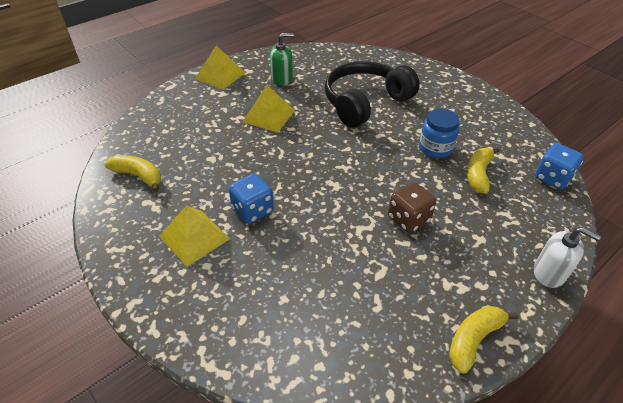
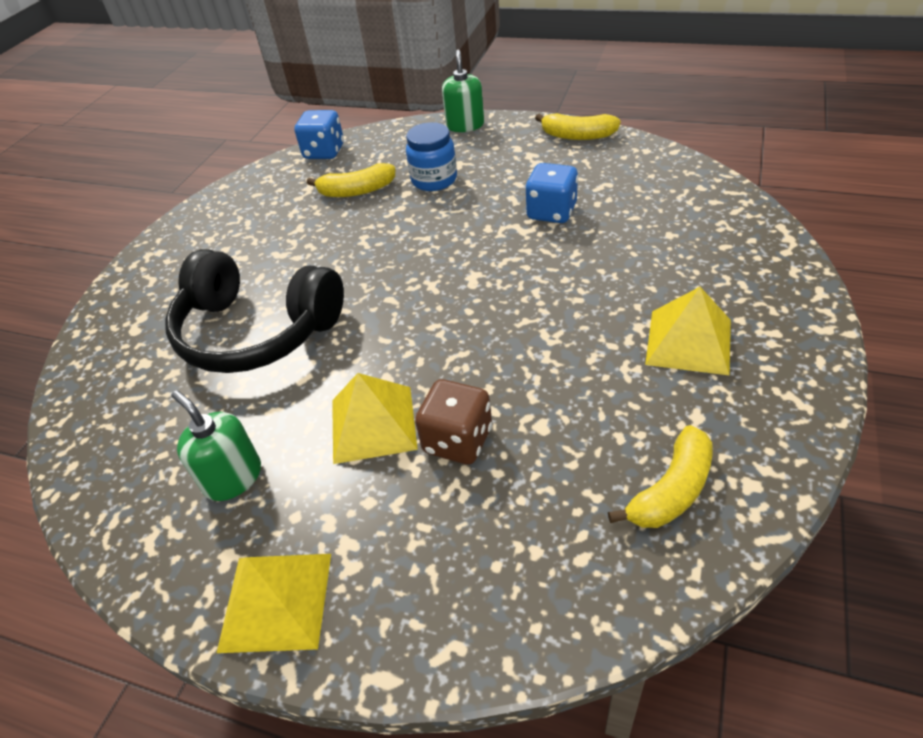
camera: 115 degrees left, 0 degrees up
yellow banana [105,155,161,192] -> yellow banana turned 135 degrees counterclockwise [608,425,713,528]
blue dice [229,173,274,224] -> blue dice moved to [525,163,578,223]
brown dice [388,182,436,233] -> brown dice moved to [415,379,492,464]
blue jar [419,108,460,158] -> blue jar moved to [406,122,457,191]
white soap dispenser [534,227,601,288] -> green soap dispenser [442,50,484,132]

